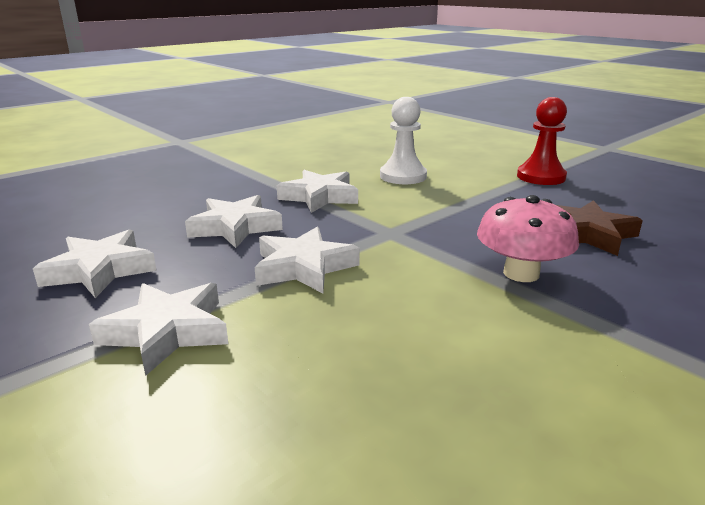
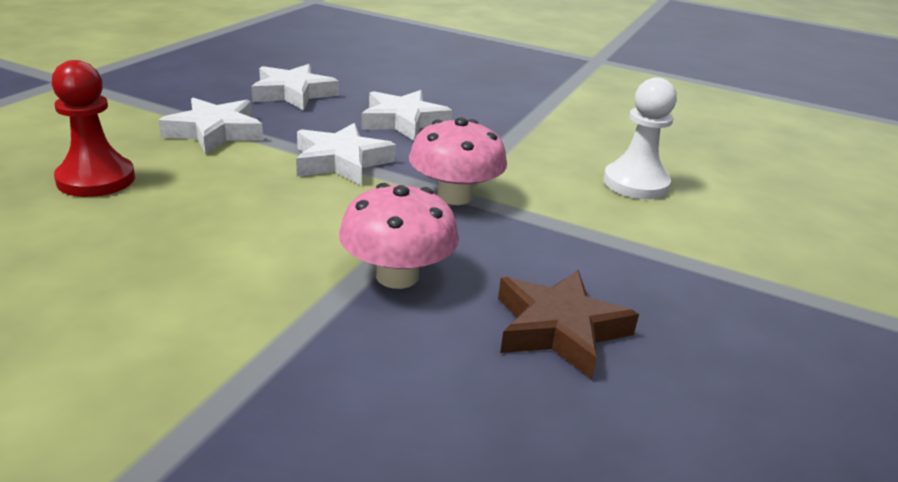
camera: 65 degrees right, 5 degrees up
white star [277,170,358,213] -> none
red pawn [517,97,567,185] -> red pawn moved to [52,60,135,197]
none -> pink mushroom [409,117,507,205]

